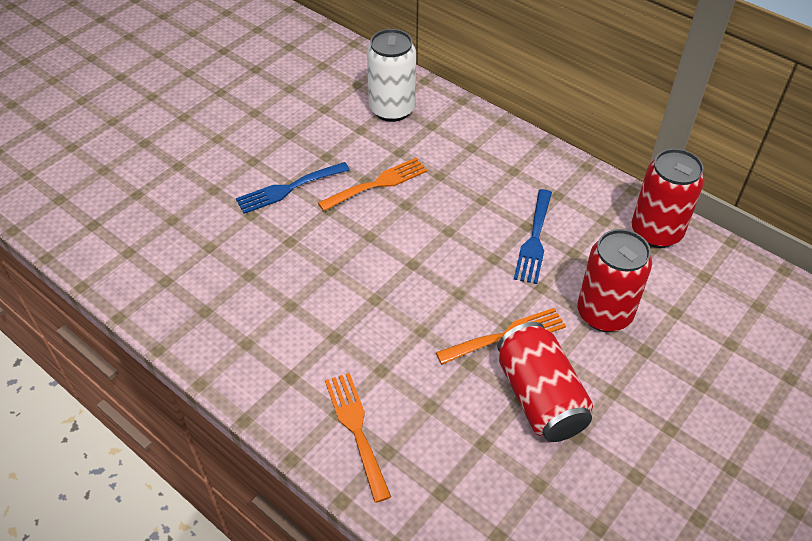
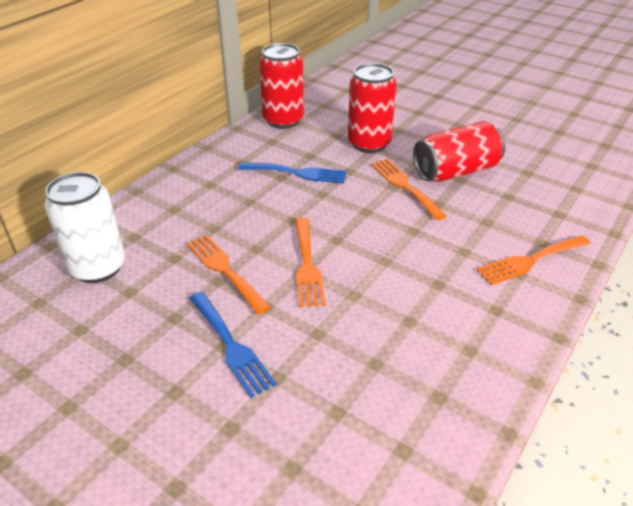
camera: 95 degrees left, 10 degrees down
none -> orange fork [295,218,326,307]

